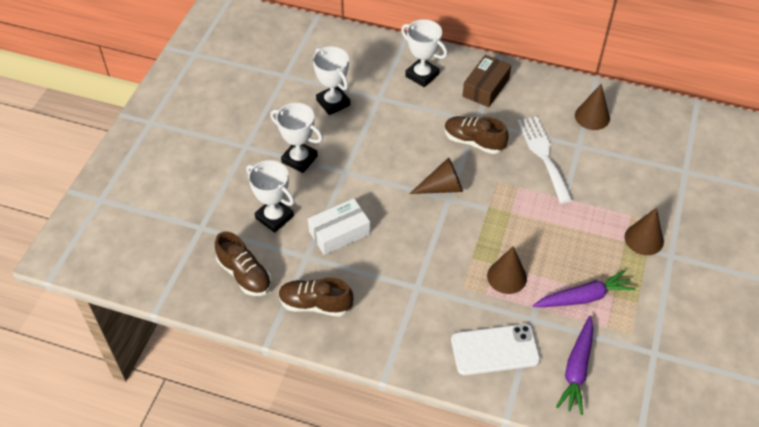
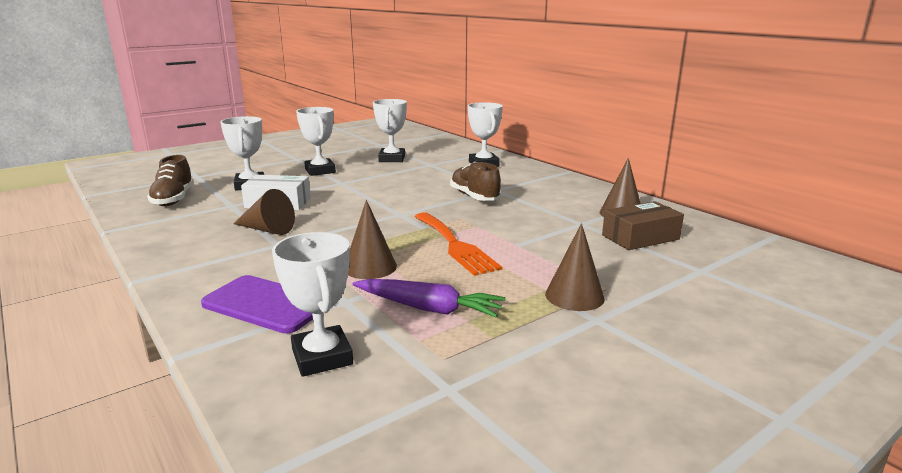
camera: 35 degrees right, 30 degrees down
brown shoe [279,277,353,317] -> none
brown cone [409,157,463,194] -> brown cone moved to [234,189,295,235]
white phone [451,324,540,375] -> purple phone [201,275,313,334]
brown box [463,55,511,107] -> brown box moved to [602,201,684,250]
white fork [517,116,573,204] -> none
purple carrot [556,316,594,415] -> white trophy [272,232,353,377]
none -> orange fork [414,212,502,276]

